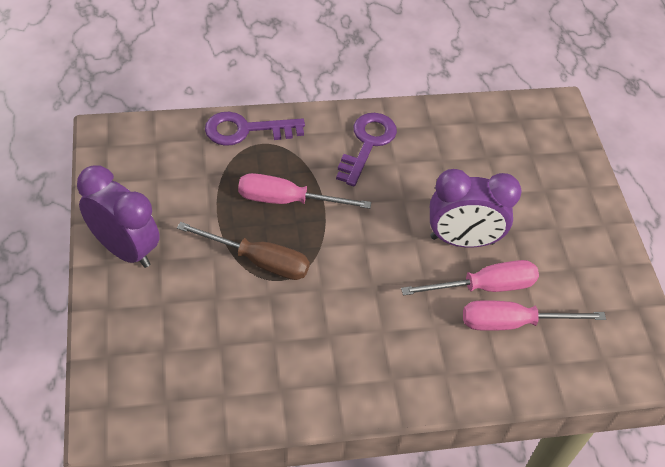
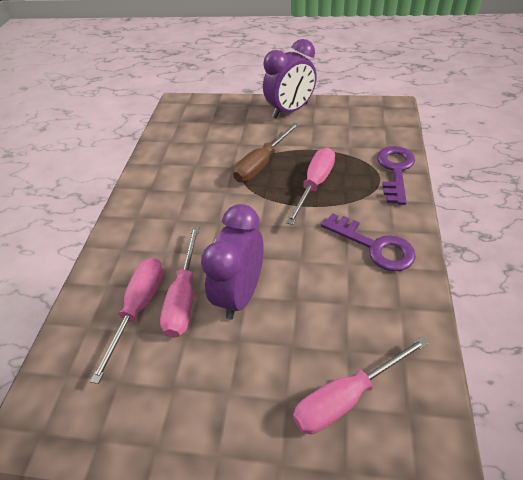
camera: 115 degrees right, 5 degrees down
none -> pink screwdriver [293,337,429,434]

